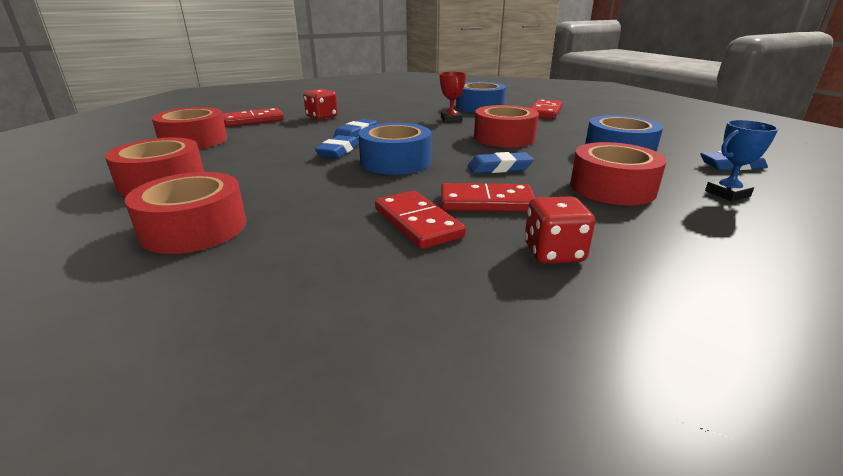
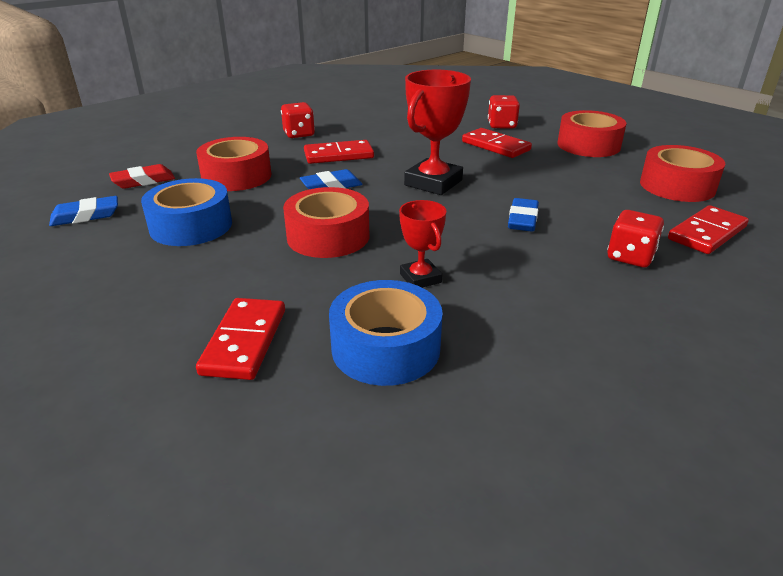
camera: 165 degrees right, 5 degrees up
red tape [125,172,246,254] -> red dice [488,95,520,129]
blue eraser [315,135,359,158] -> none
blue tape [358,123,431,175] -> red trophy [404,70,471,195]
red domino [375,191,466,249] -> red domino moved to [462,128,532,158]
blue trophy [705,120,778,201] -> red eraser [109,164,175,189]

